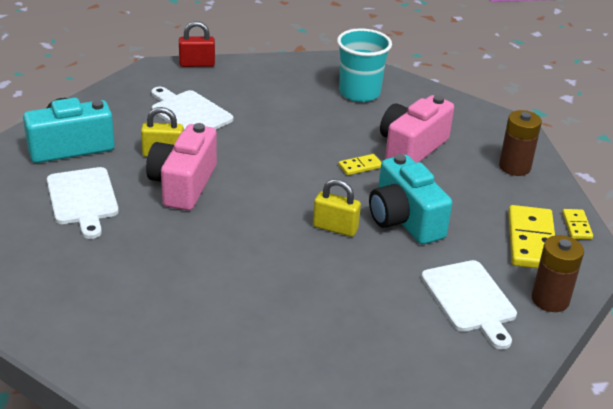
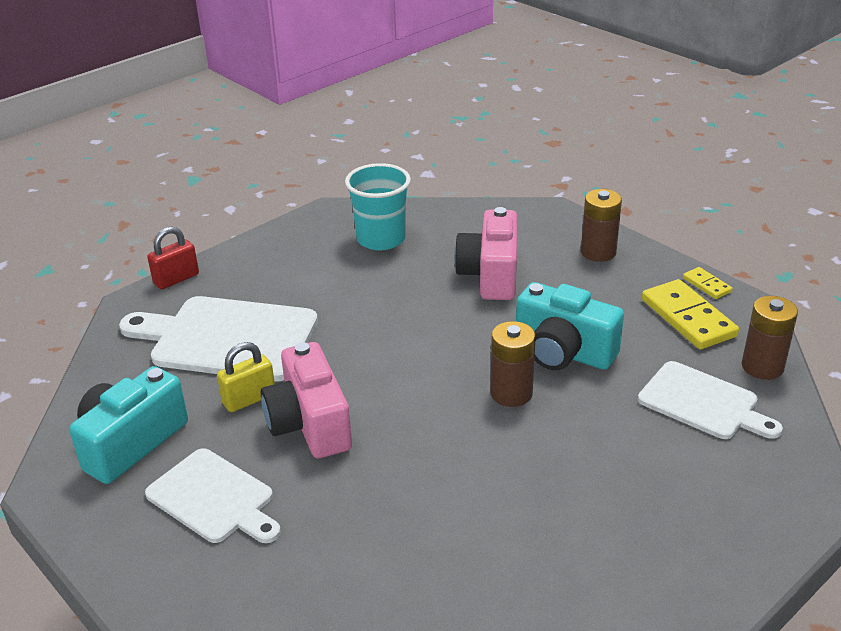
camera: 30 degrees left, 0 degrees up
white cutting board [151,87,233,130] -> white cutting board [119,296,318,381], size x1.58
yellow padlock [313,179,361,237] -> brown battery [491,321,536,407]
yellow domino [338,154,382,175] -> none

